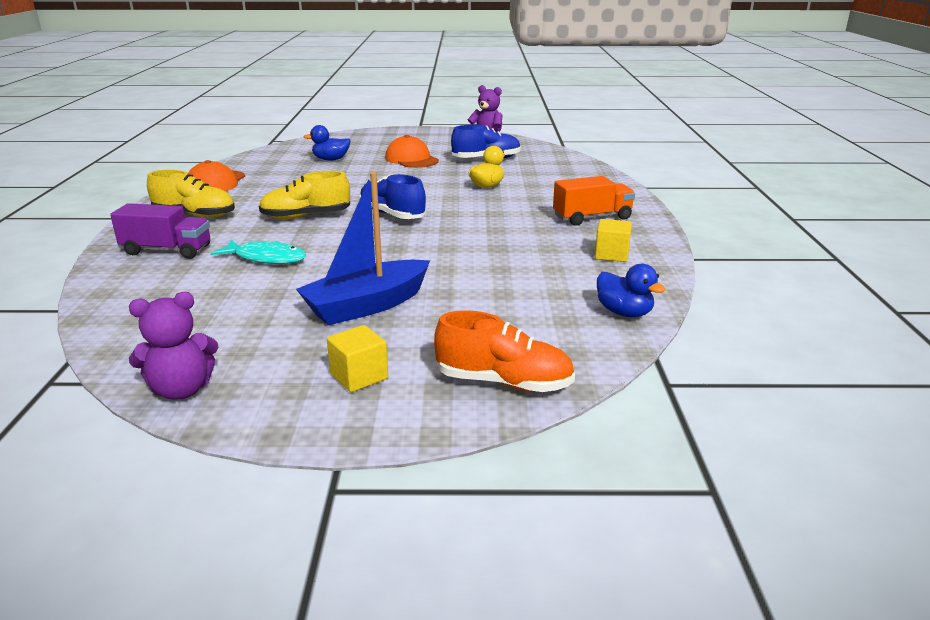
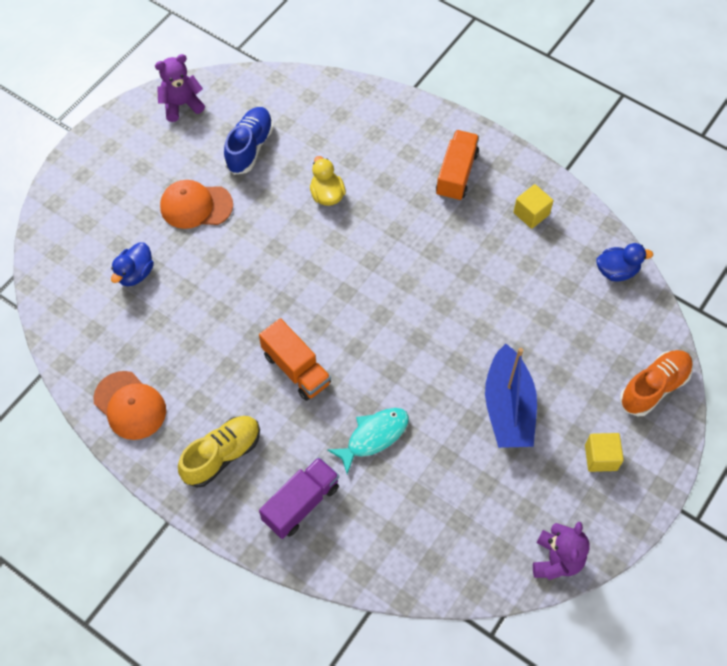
camera: 55 degrees left, 35 degrees up
yellow shoe [259,171,350,219] -> orange truck [259,318,331,401]
blue shoe [359,174,426,219] -> none

